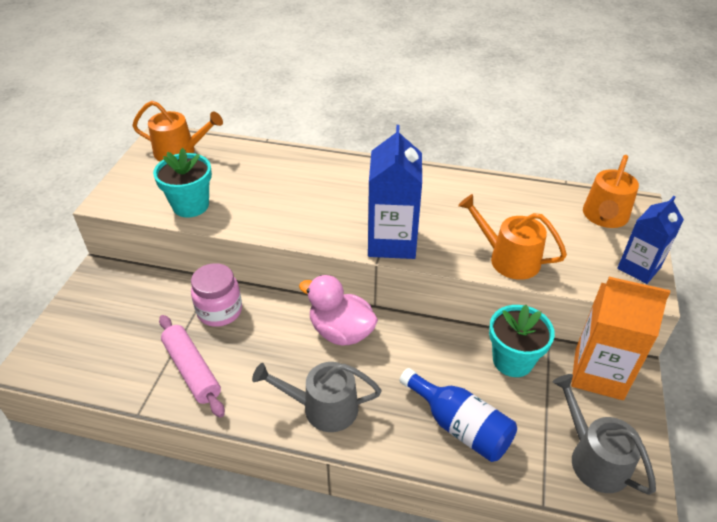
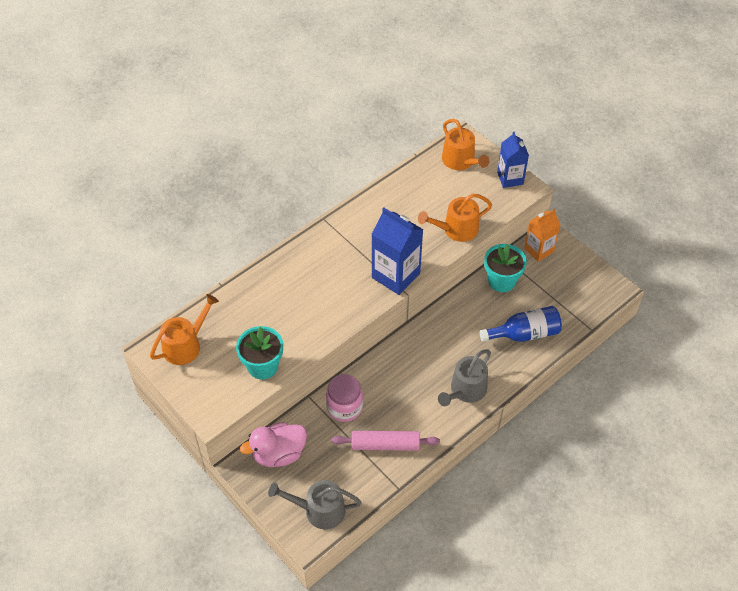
camera: 55 degrees left, 10 degrees up
pink duck [299,275,378,346] -> pink duck moved to [240,422,307,467]
grey watering can [553,374,656,495] -> grey watering can moved to [268,480,362,529]
orange carton [571,277,670,400] -> orange carton [524,209,560,262], size x0.65

